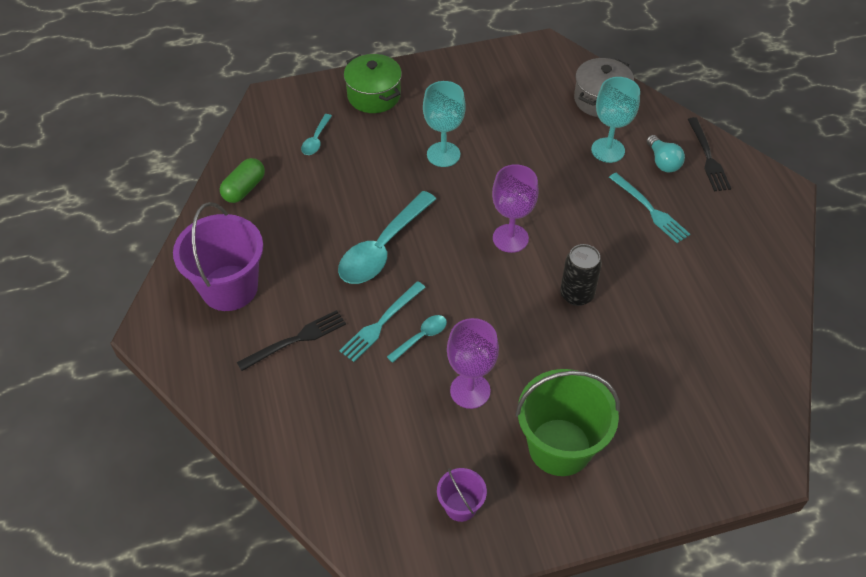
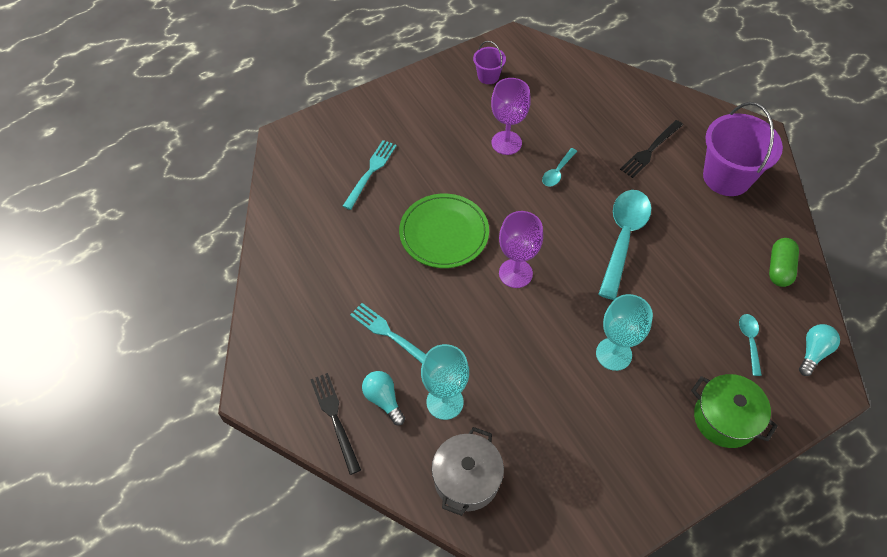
camera: 165 degrees right, 5 degrees up
turquoise fork [339,281,426,362] -> turquoise fork moved to [343,140,397,210]
green bucket [516,369,620,476] -> none
black can [560,244,602,306] -> green plate [399,194,489,268]
none -> turquoise light bulb [799,324,840,376]

